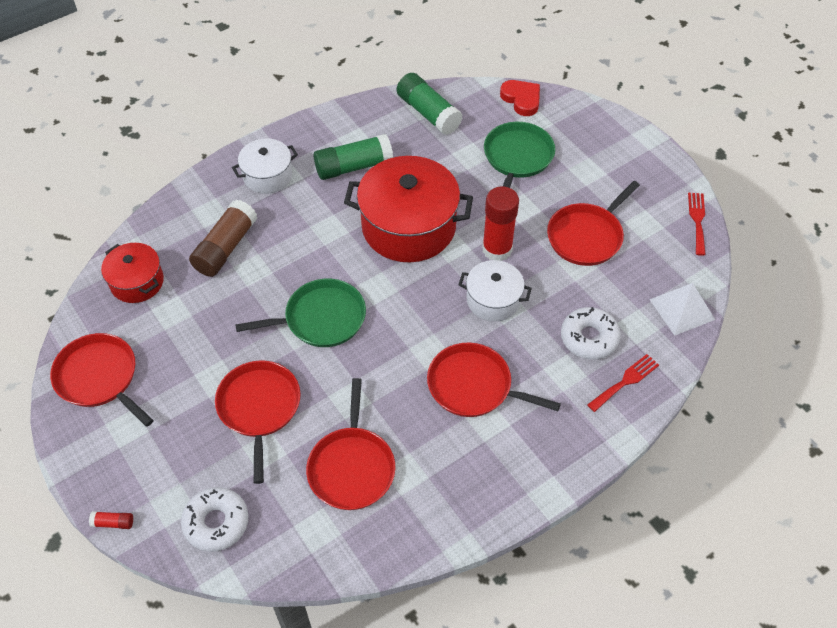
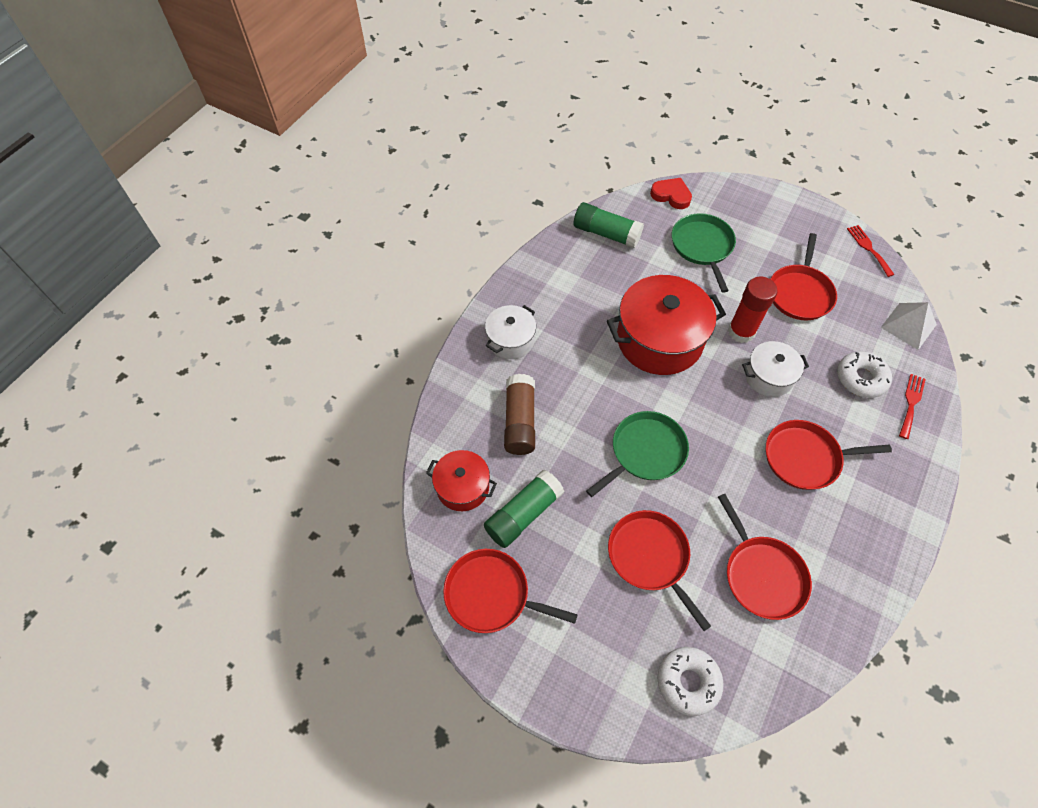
camera: 25 degrees left, 5 degrees up
red glue stick [89,511,133,529] -> none
green glue stick [314,134,393,180] -> green glue stick moved to [484,470,564,548]

